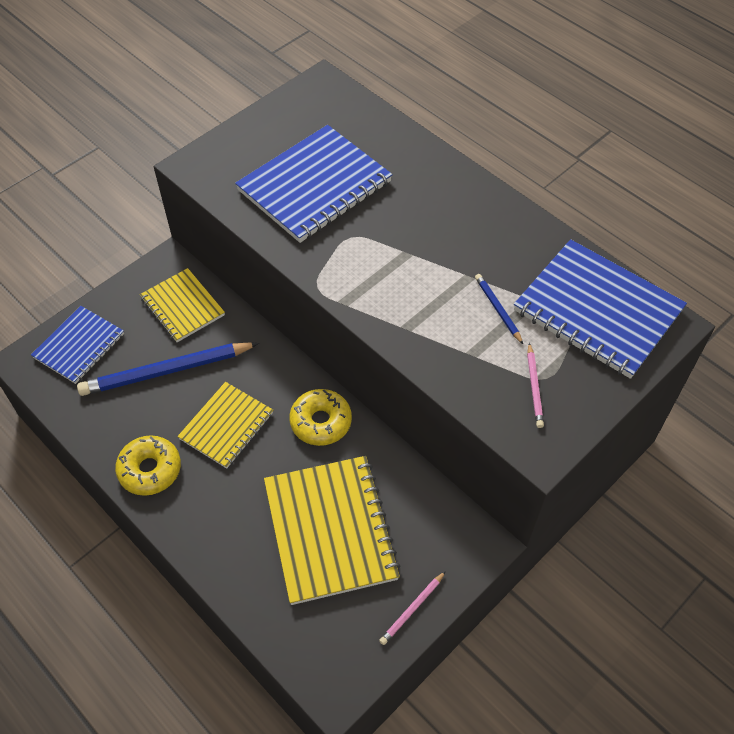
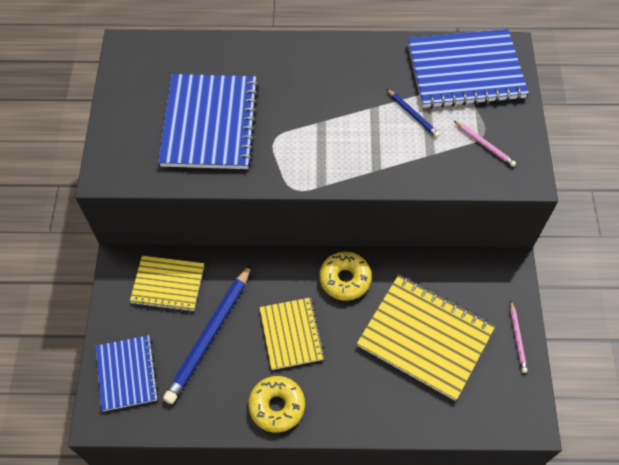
camera: 45 degrees left, 5 degrees up
blue pencil [475,274,523,344] -> blue pencil turned 150 degrees counterclockwise [387,89,440,138]

